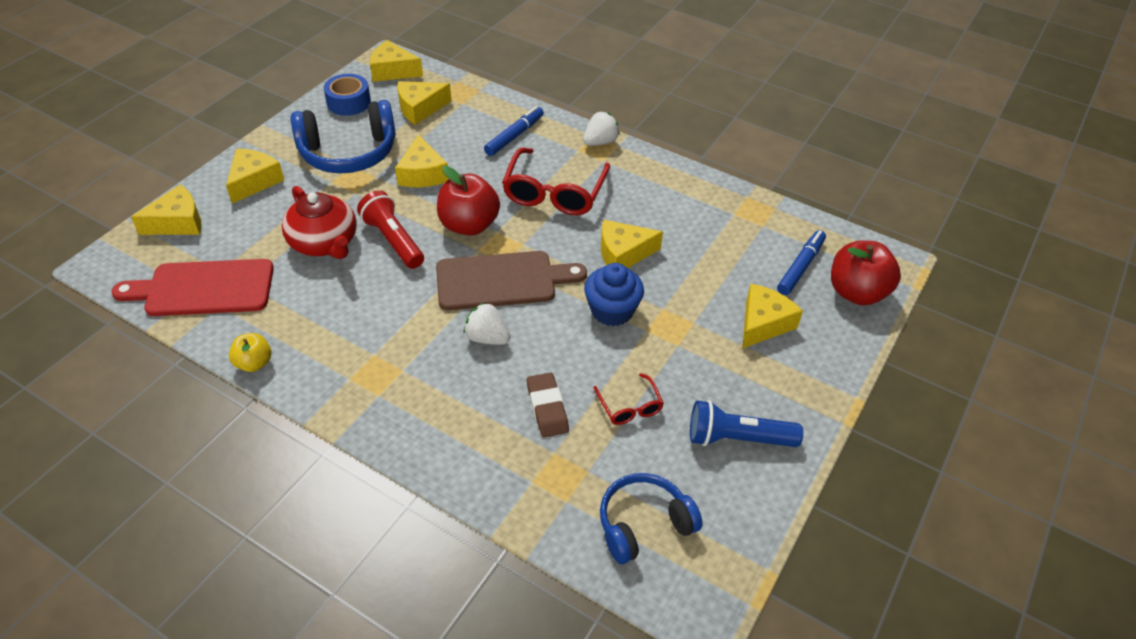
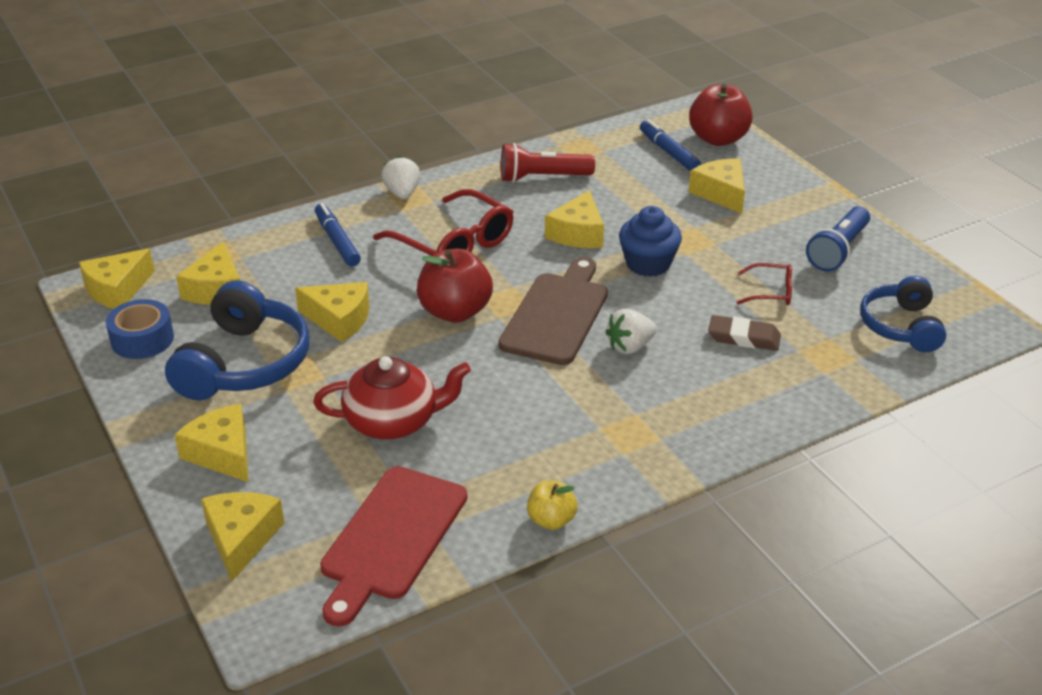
camera: 60 degrees left, 10 degrees down
red flashlight [357,191,424,269] -> red flashlight moved to [501,143,595,183]

